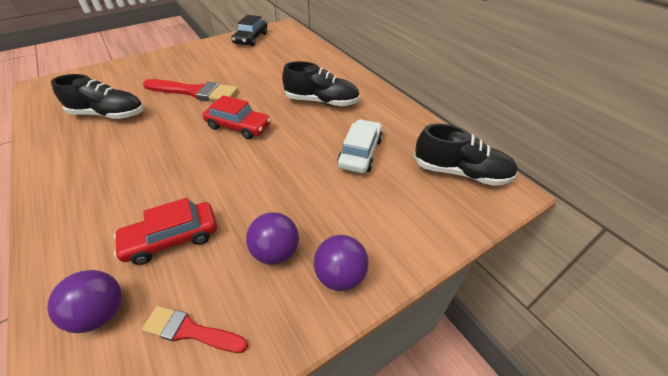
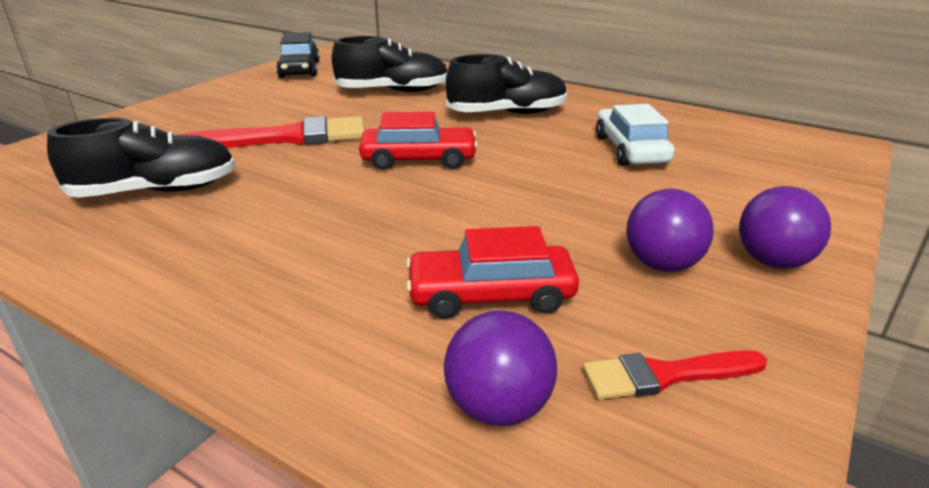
camera: 25 degrees left, 15 degrees down
red car [113,198,217,265] -> red car turned 45 degrees clockwise [406,226,579,319]
black shoe [414,124,518,186] -> black shoe moved to [331,36,447,92]

